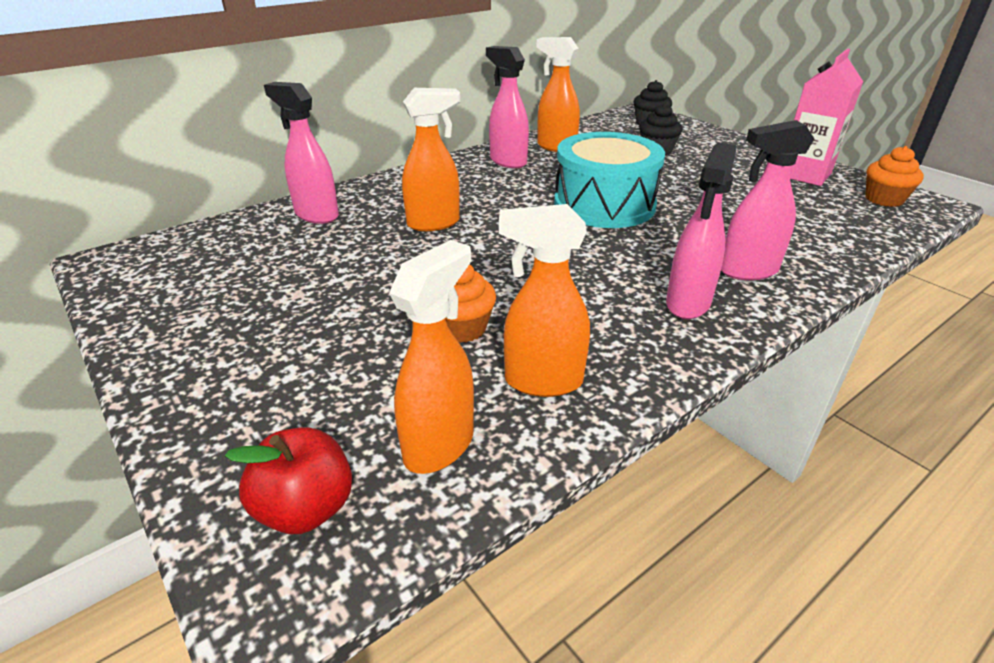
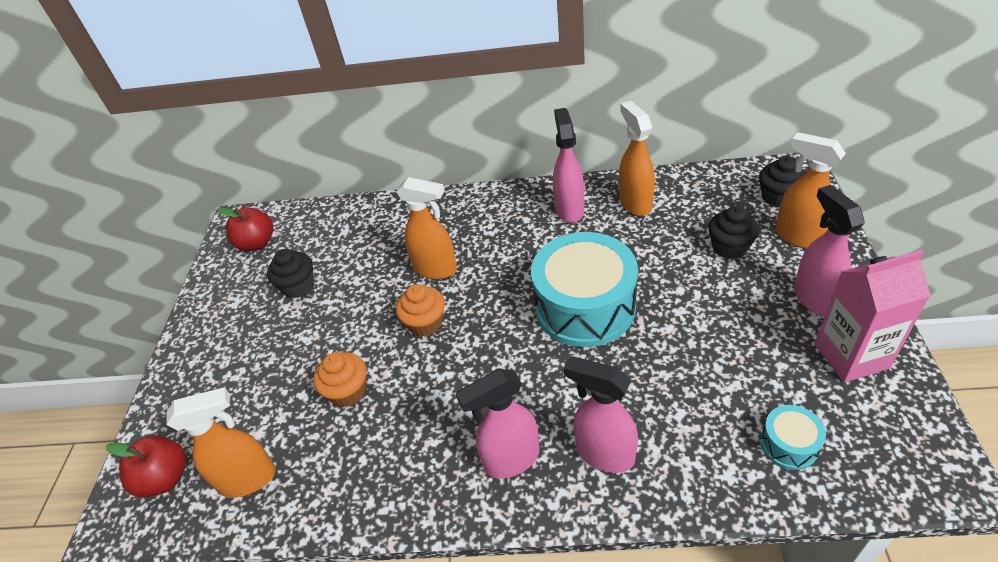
camera: 45 degrees right, 10 degrees up
pink spray bottle [264,82,339,224] -> pink spray bottle moved to [794,185,865,316]
orange spray bottle [499,204,590,397] -> orange spray bottle moved to [775,132,846,248]
orange cupcake [865,146,924,207] -> orange cupcake moved to [396,284,445,337]
none -> red apple [218,207,273,251]
none -> black cupcake [267,249,314,298]
none -> turquoise drum [760,405,826,470]

